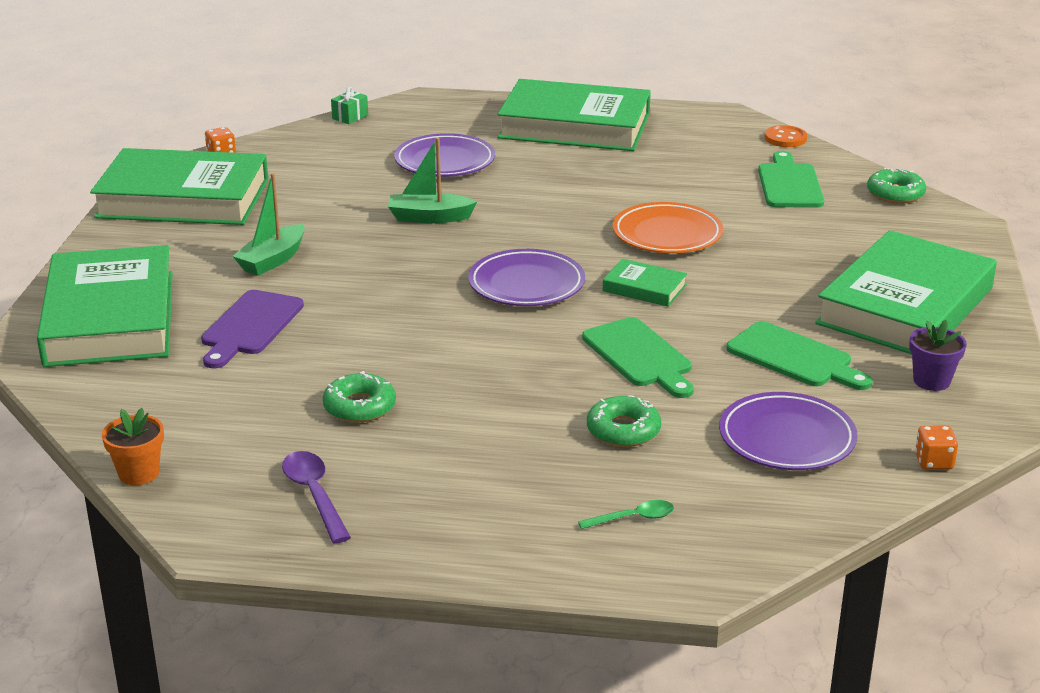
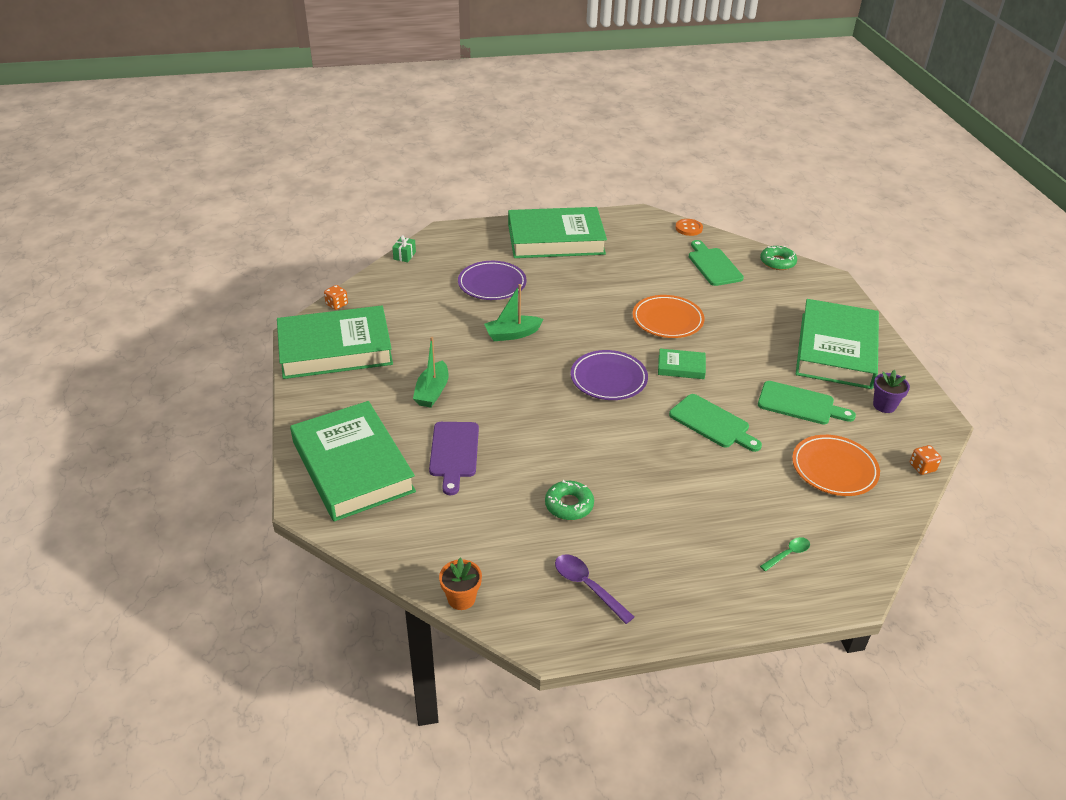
camera: 20 degrees left, 10 degrees up
green donut [587,395,661,447] -> none
purple plate [719,392,858,470] -> orange plate [792,435,880,496]

